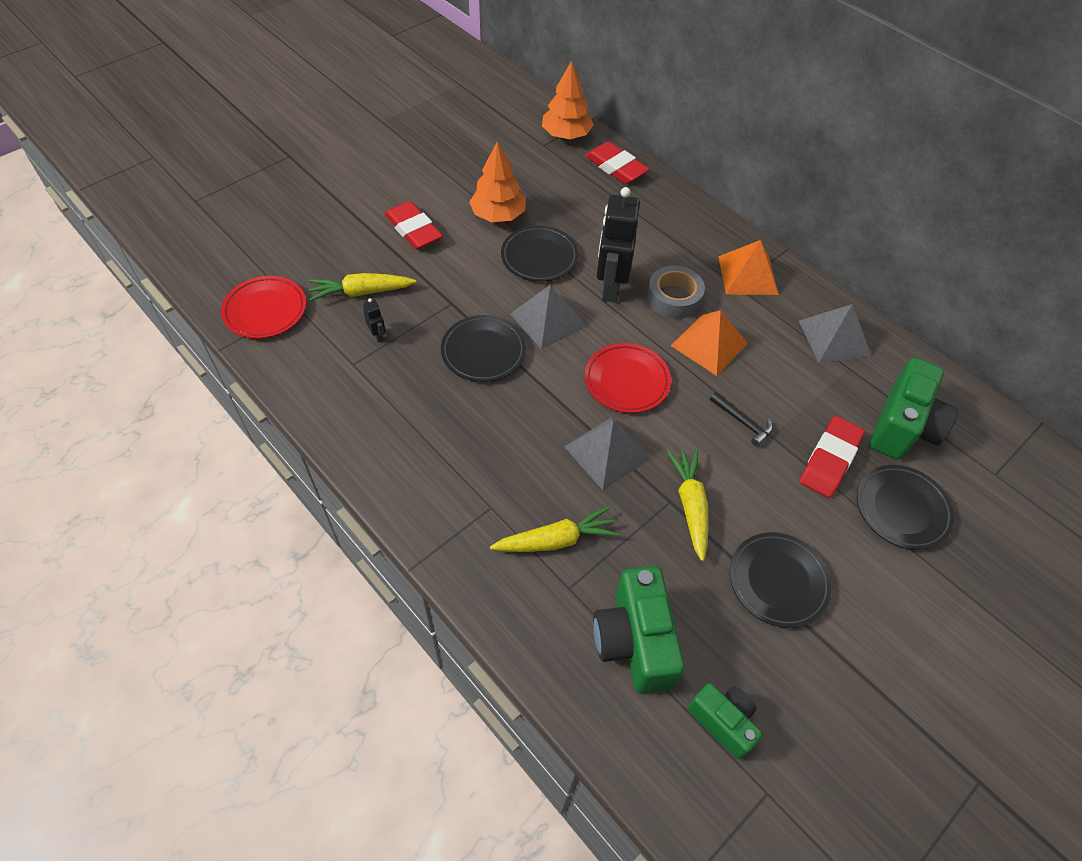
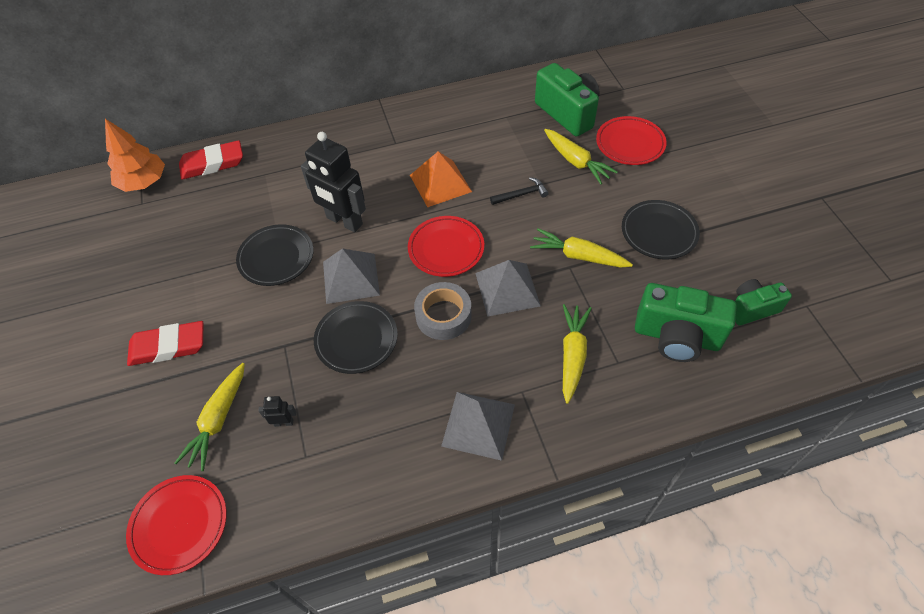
camera: 60 degrees left, 0 degrees up
orange tree [469,142,526,222] -> none
grey tape [647,265,705,319] -> grey tape moved to [414,282,472,340]
orange pyramid [718,240,779,295] -> none
grey pyramid [799,304,871,363] -> grey pyramid moved to [441,392,515,461]
red eraser [800,416,865,498] -> yellow carrot [544,129,618,184]
black plate [857,465,954,550] -> red plate [596,116,667,165]

